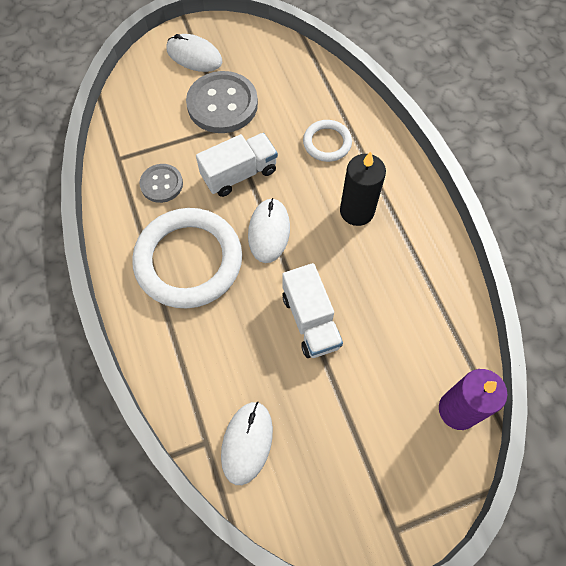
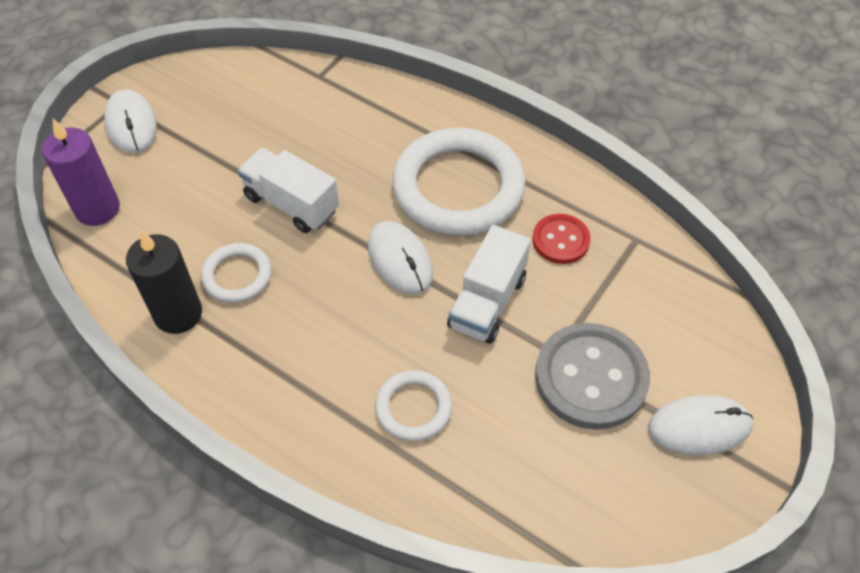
camera: 145 degrees right, 10 degrees down
grey button [140,164,183,203] -> red button [533,214,590,264]
white mouse [221,402,273,485] -> white mouse moved to [104,89,157,153]
black candle [340,151,386,226] -> black candle moved to [126,230,202,334]
none -> white ring [201,243,272,303]

